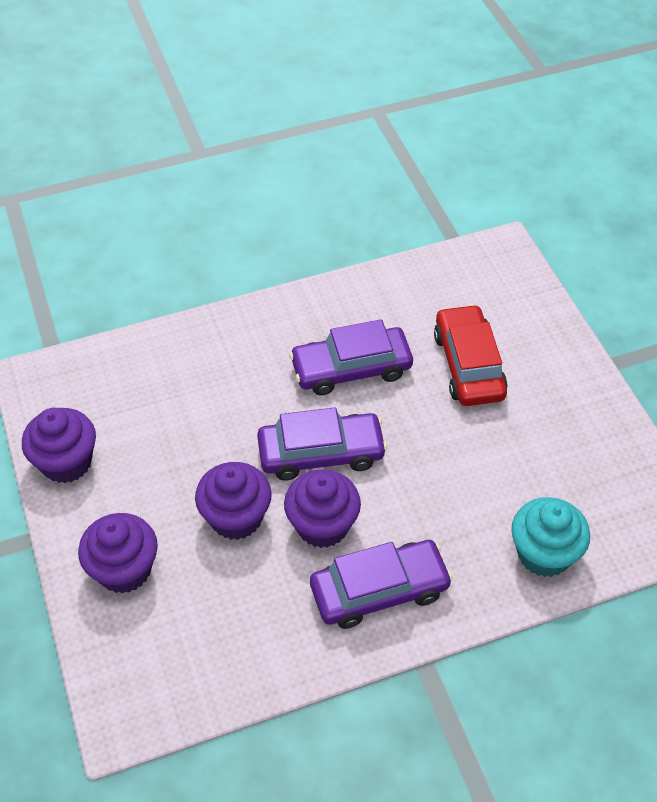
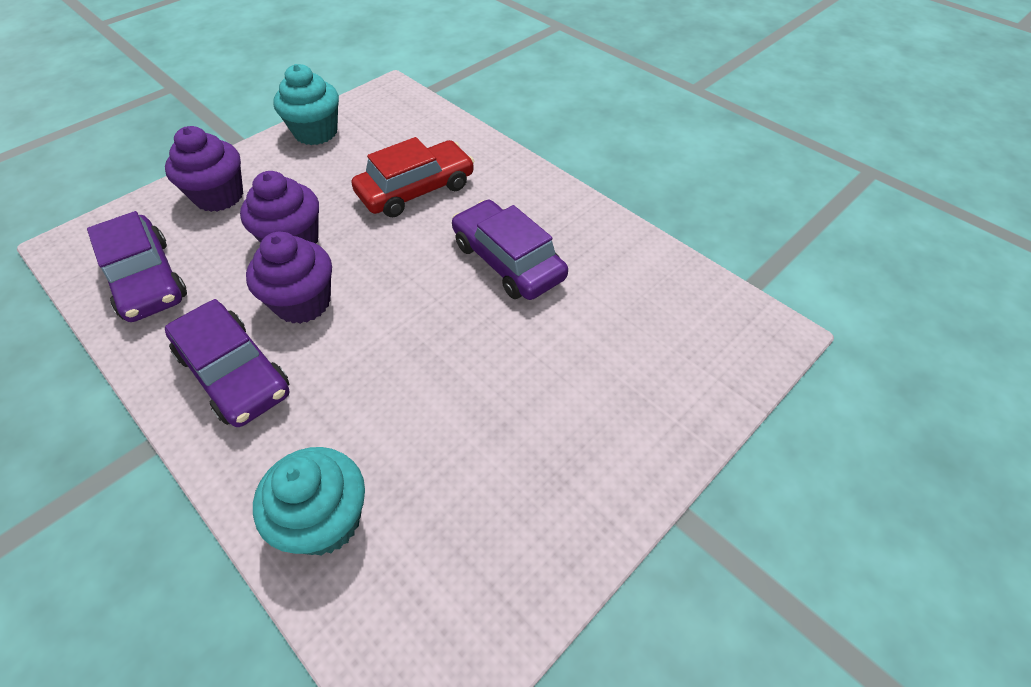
camera: 65 degrees right, 0 degrees up
purple cupcake [22,408,96,483] -> turquoise cupcake [273,64,339,145]
purple car [257,407,387,481] -> purple car moved to [87,211,187,322]
red car [434,304,508,406] -> red car moved to [352,137,474,217]

